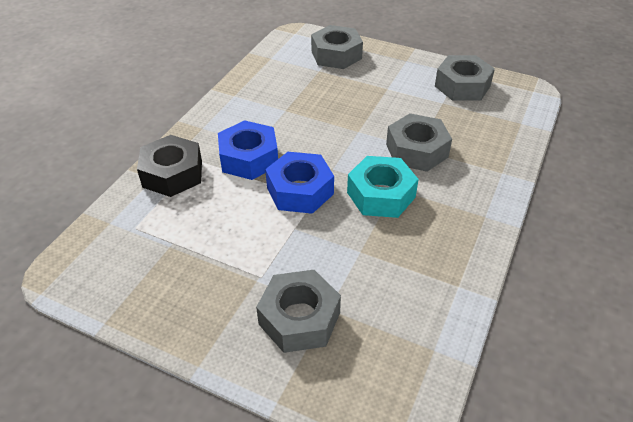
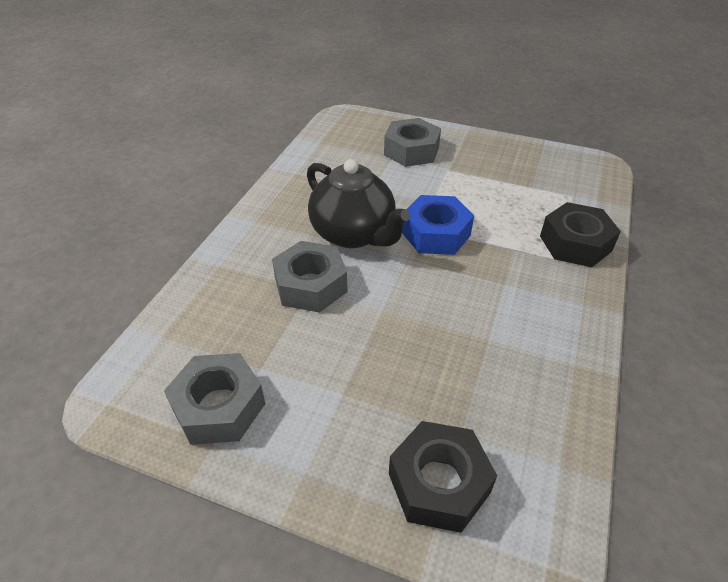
camera: 175 degrees right, 0 degrees up
blue nut [218,120,278,180] -> none
grey nut [311,25,363,69] -> black nut [389,421,497,533]
turquoise nut [347,156,419,218] -> black teapot [307,159,410,248]

